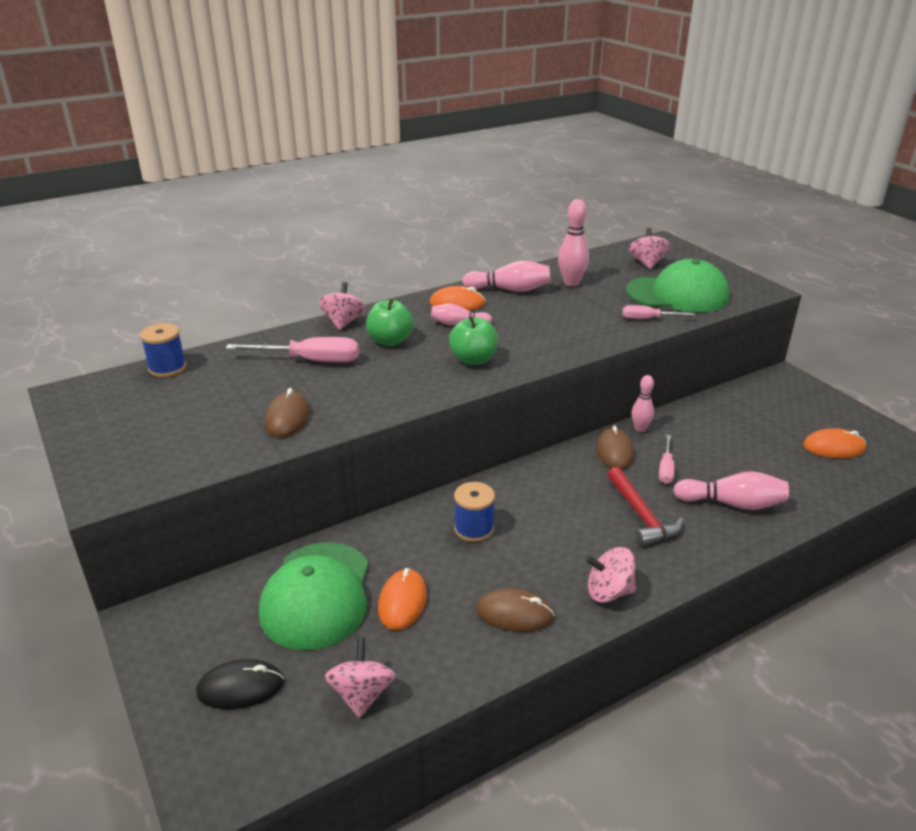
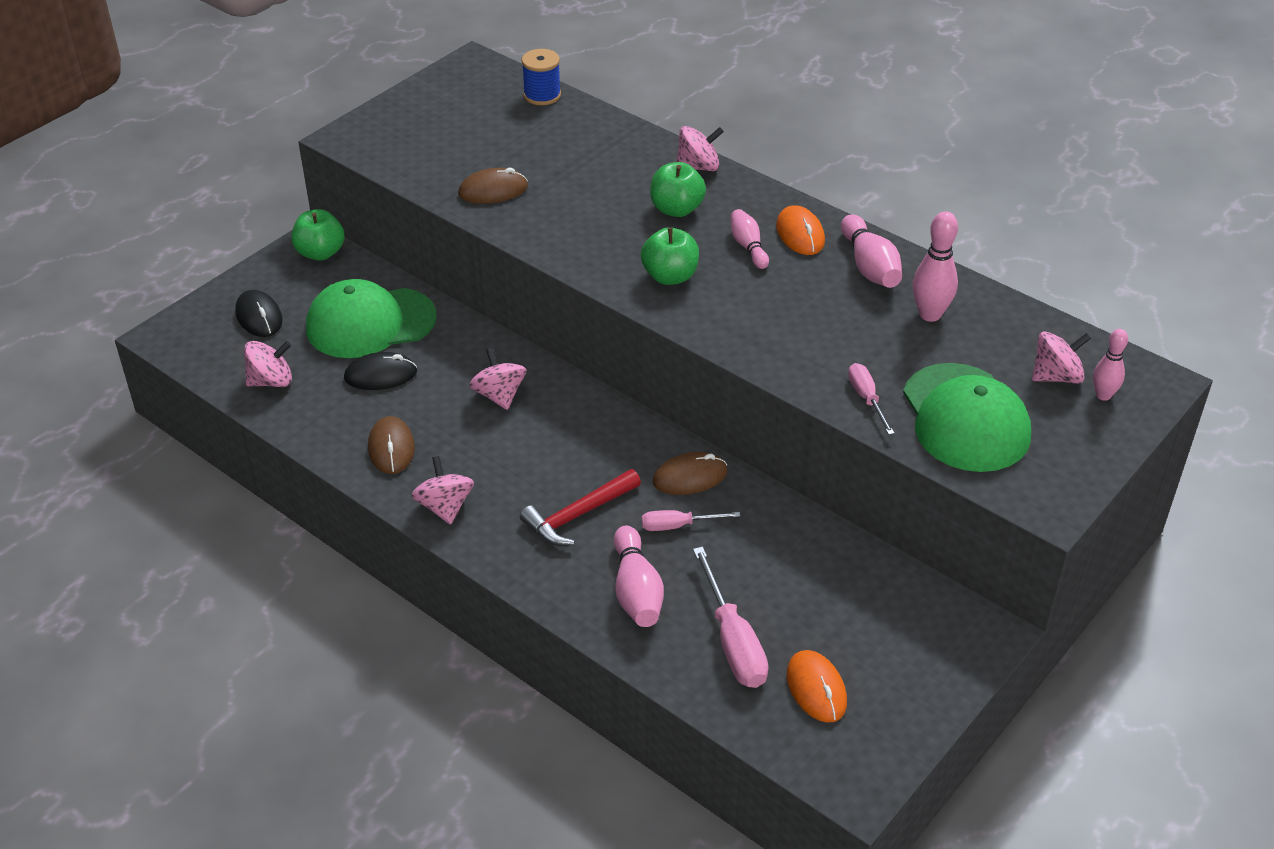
camera: 70 degrees right, 10 degrees up
pink screwdriver [226,337,359,362] -> pink screwdriver moved to [693,547,769,688]
orange mouse [378,568,427,630] -> black mouse [344,352,417,390]
blue spool [454,482,495,542] -> pink spinning top [469,347,527,410]
pink bowling pin [631,375,654,432] -> pink bowling pin moved to [1093,329,1128,401]
none -> green apple [291,209,345,261]

